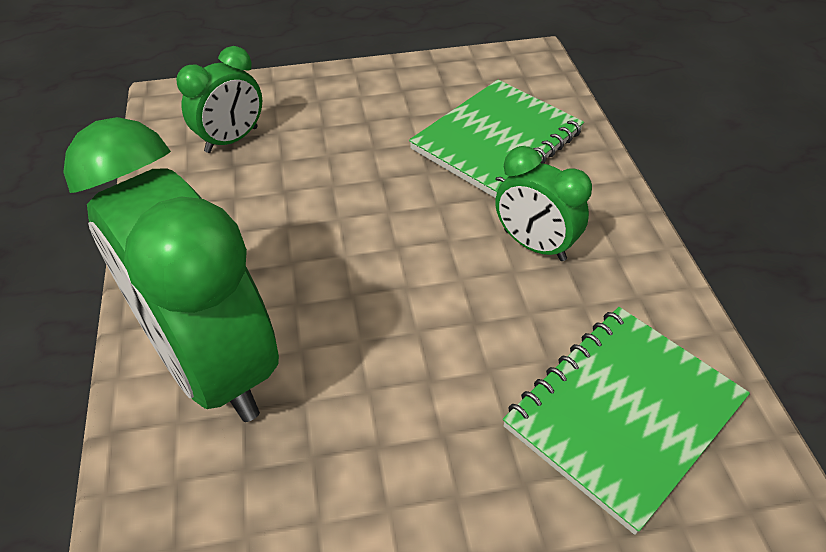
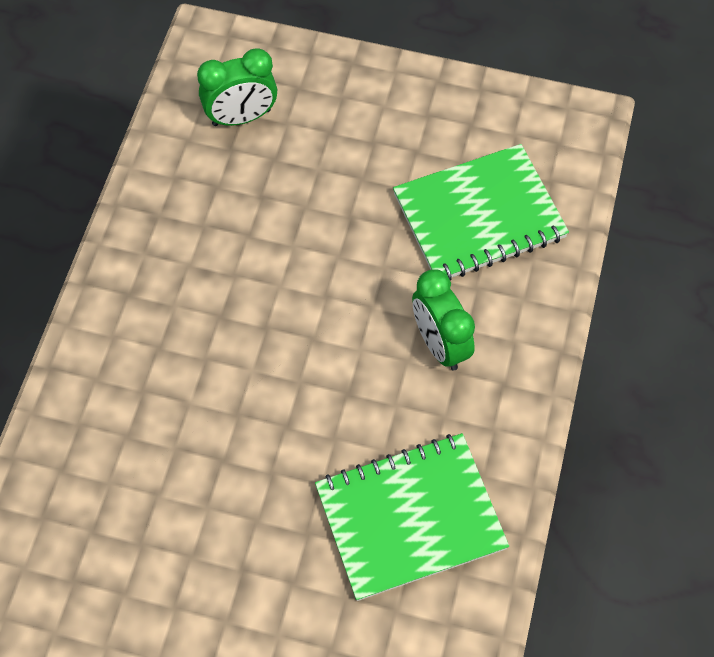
camera: 25 degrees right, 15 degrees up
green clock [63,117,279,422] -> none

